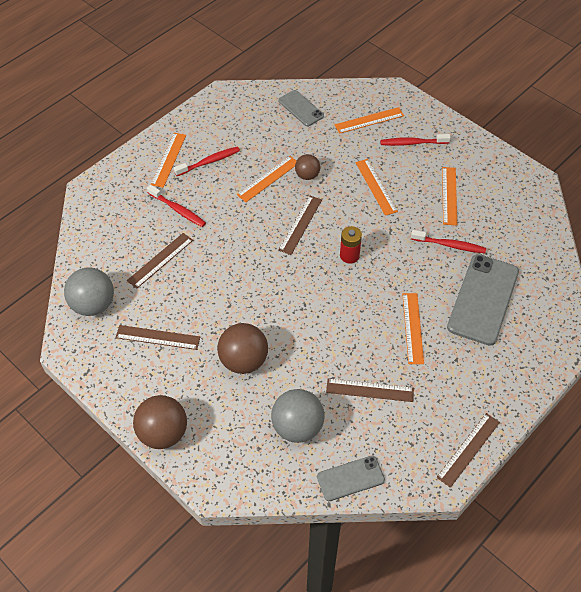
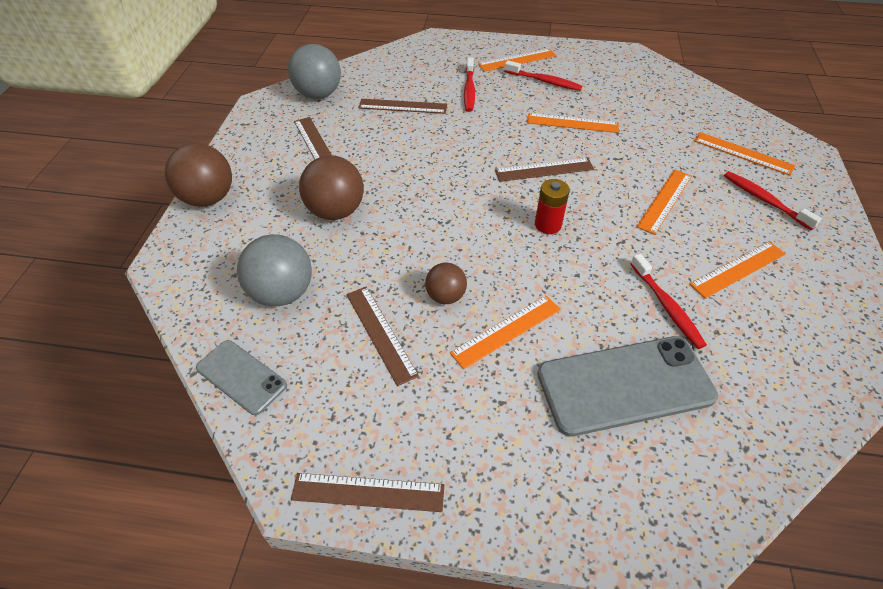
camera: 55 degrees right, 5 degrees down
grey phone [278,90,324,126] -> none
brown ball [295,154,320,180] -> brown ball moved to [425,263,467,304]

